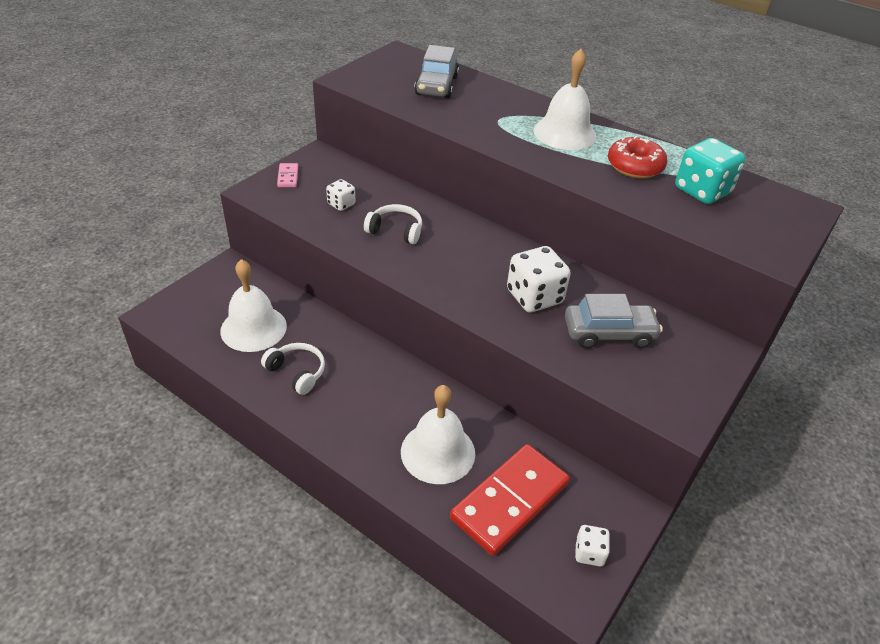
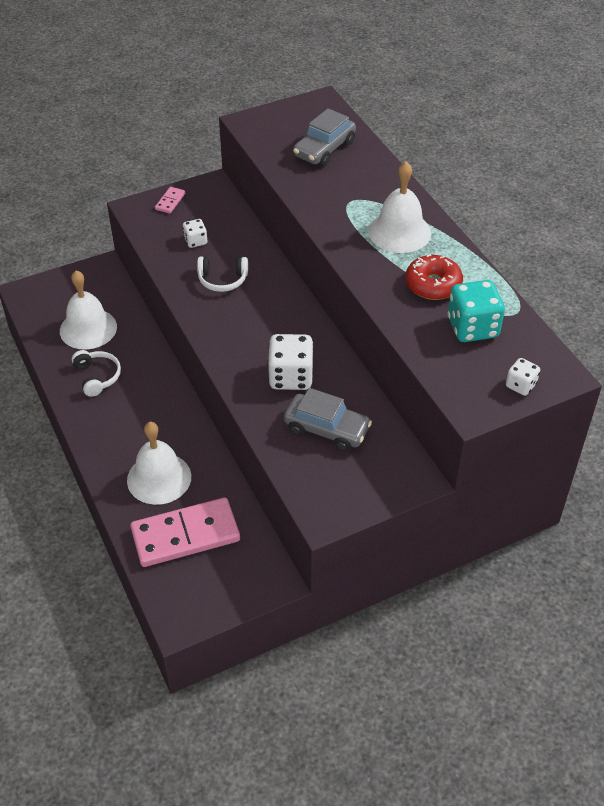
camera: 30 degrees right, 5 degrees up
white headphones [364,204,422,244] -> white headphones turned 135 degrees clockwise [197,256,248,292]
red domino [450,444,570,556] -> pink domino [130,497,240,567]
white dice [575,525,610,567] -> white dice moved to [506,358,540,396]

